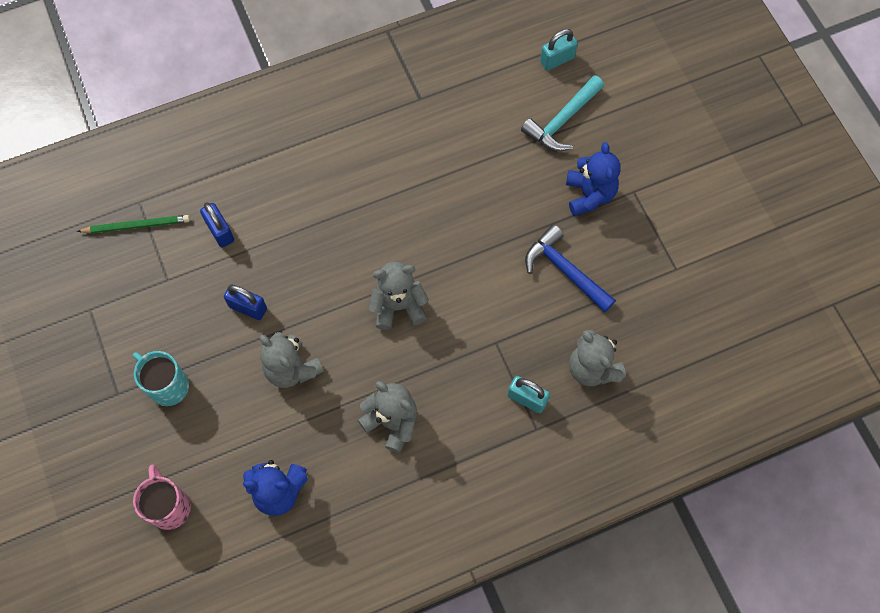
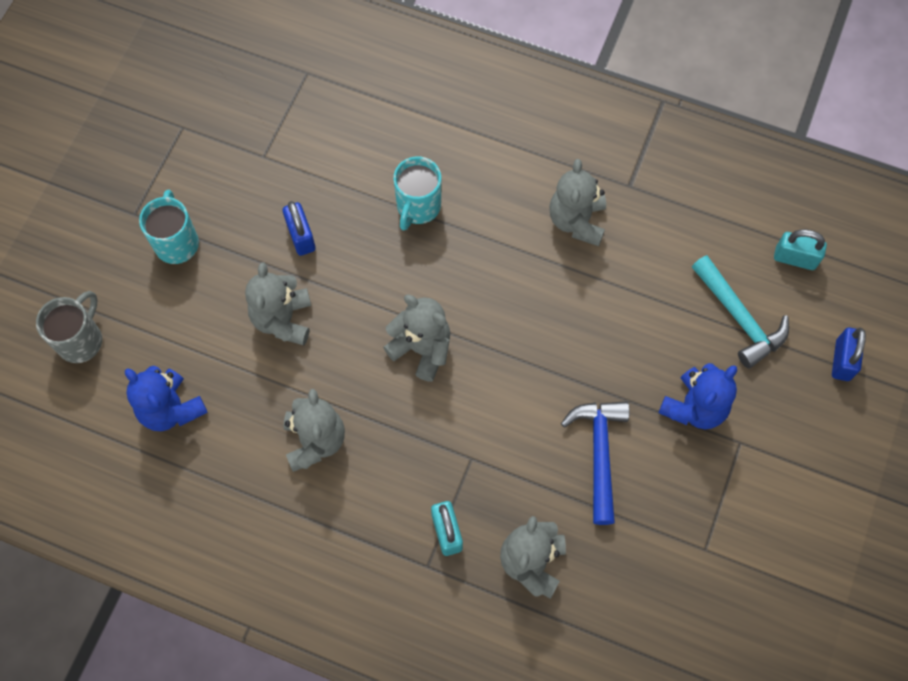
camera: 45 degrees right, 0 degrees up
green pencil [77,215,190,233] -> none
pink mug [133,465,191,530] -> grey mug [36,291,102,363]
blue padlock [200,202,234,248] -> blue padlock moved to [832,327,866,381]
turquoise hammer [521,75,604,151] -> turquoise hammer turned 120 degrees counterclockwise [692,255,789,369]
none -> turquoise mug [393,156,441,231]
none -> grey teddy bear [549,159,606,246]

